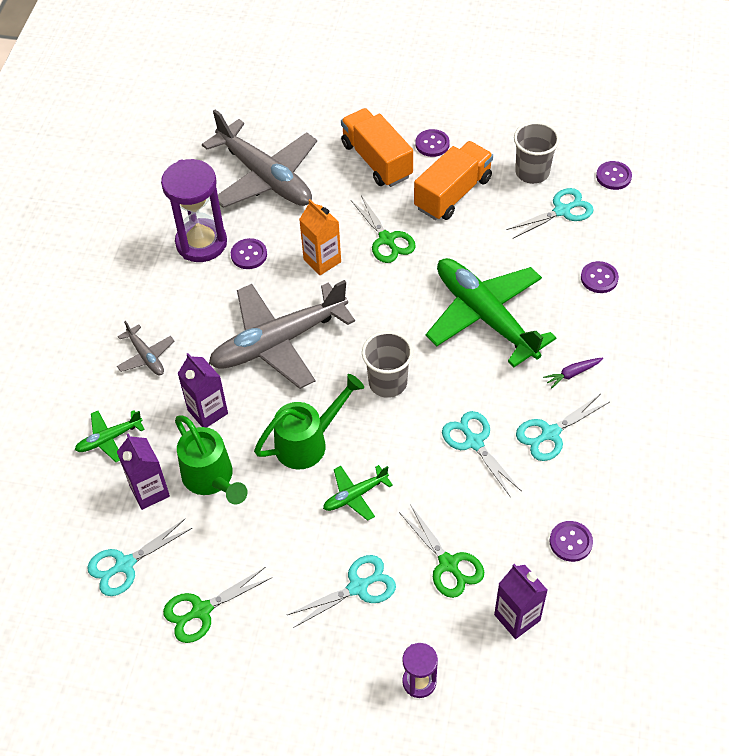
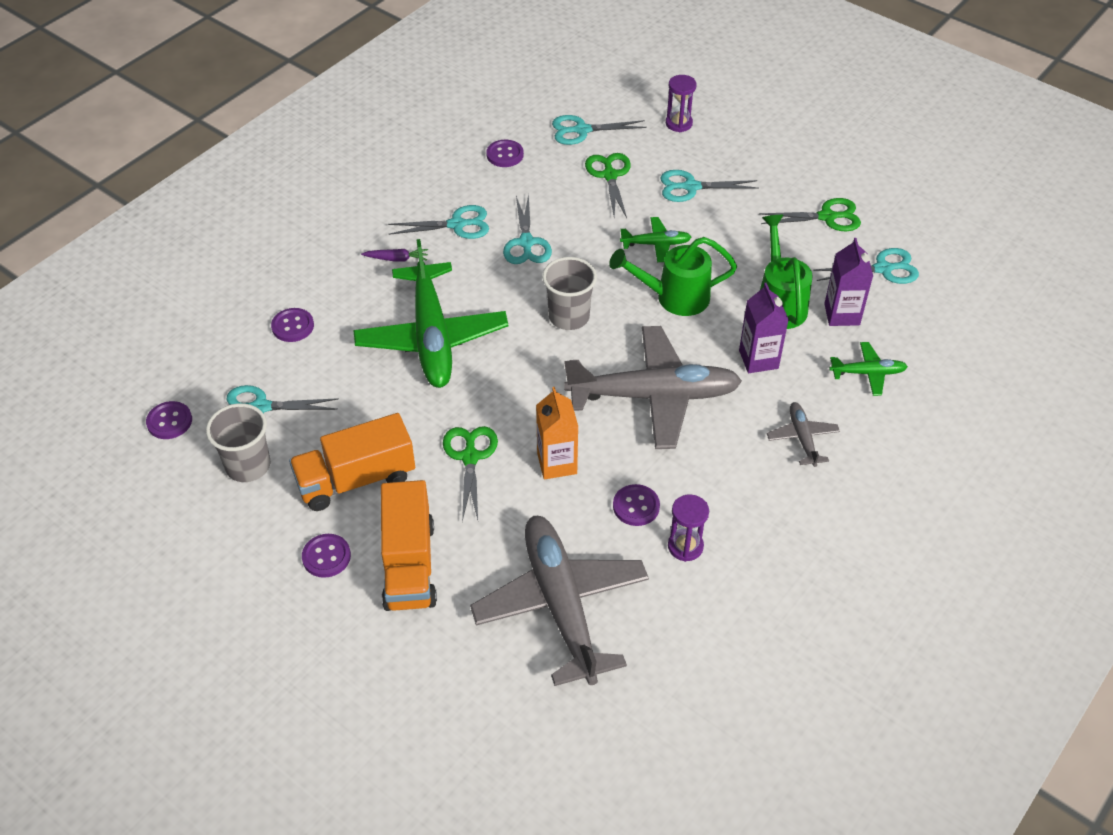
camera: 155 degrees left, 5 degrees down
purple hourglass [161,159,227,262] -> purple hourglass [668,494,709,562], size x0.52
purple carton [494,564,548,639] -> turquoise scissors [552,115,647,145]

